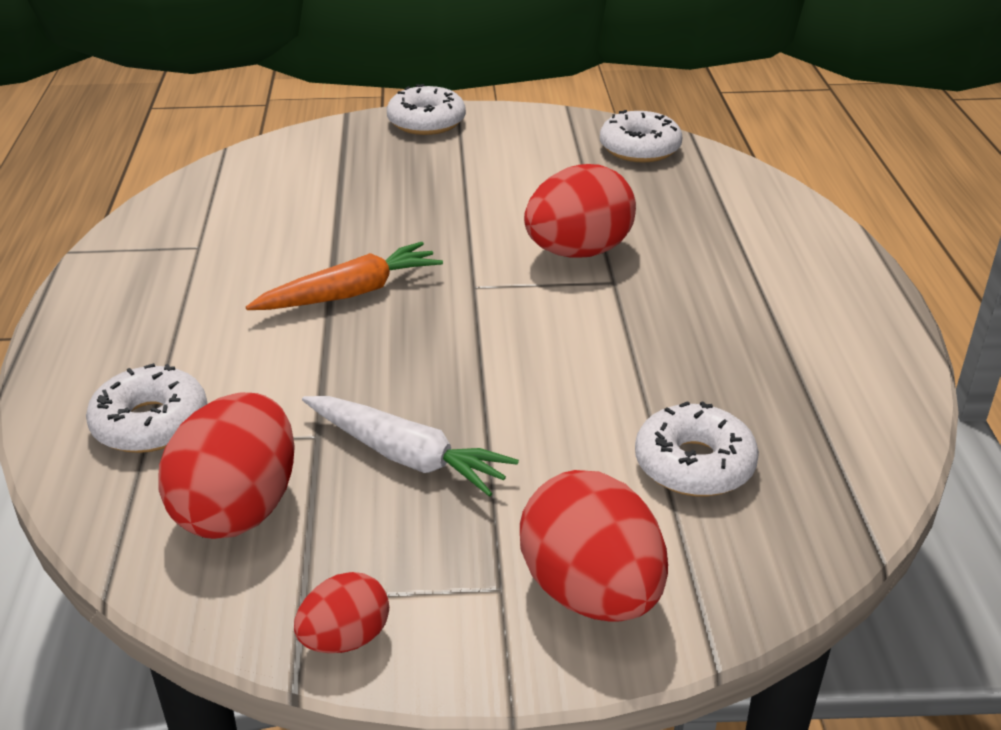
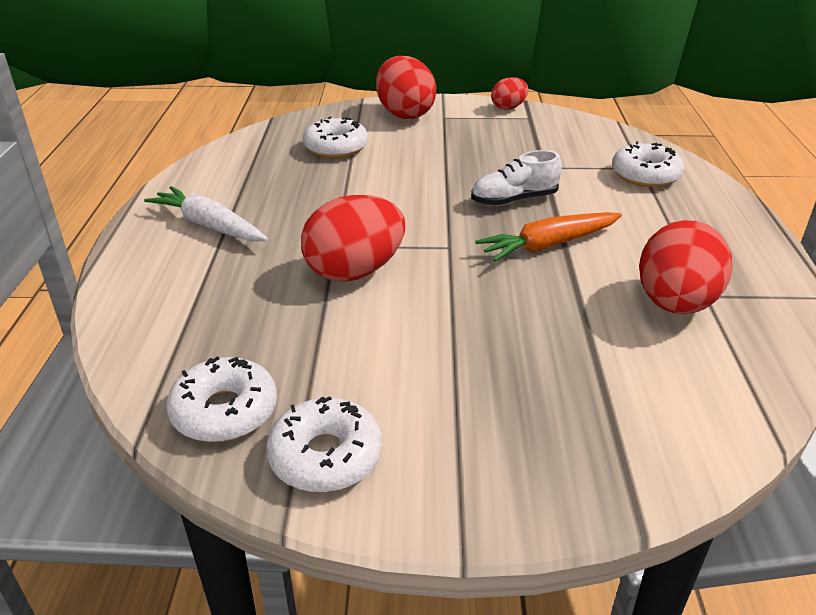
camera: 175 degrees left, 0 degrees up
red egg [158,393,295,539] -> red egg moved to [639,220,732,314]
white carrot [302,396,519,497] -> white carrot moved to [144,186,268,242]
white donut [387,84,466,135] -> white donut moved to [266,396,382,492]
none -> white shoe [471,150,562,206]

